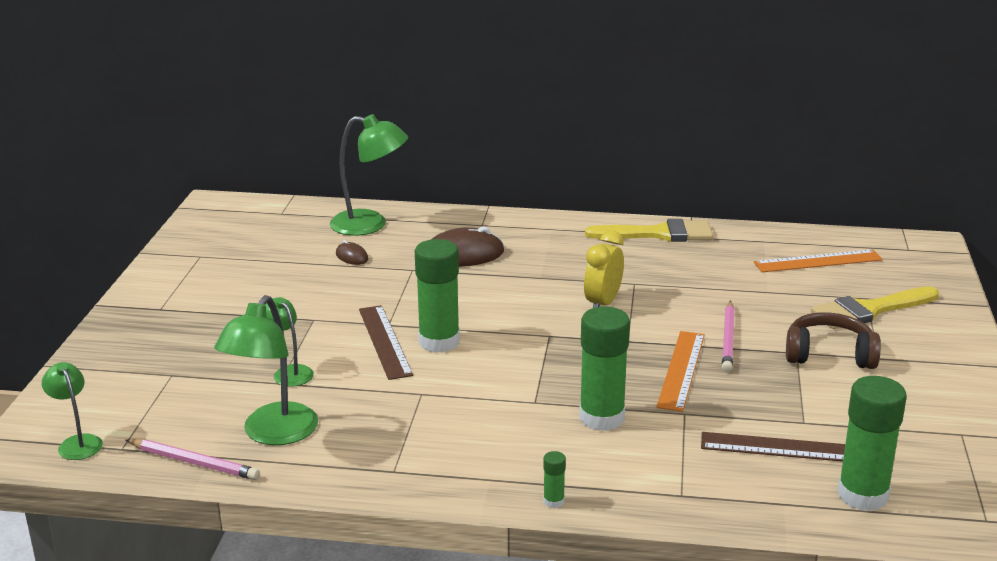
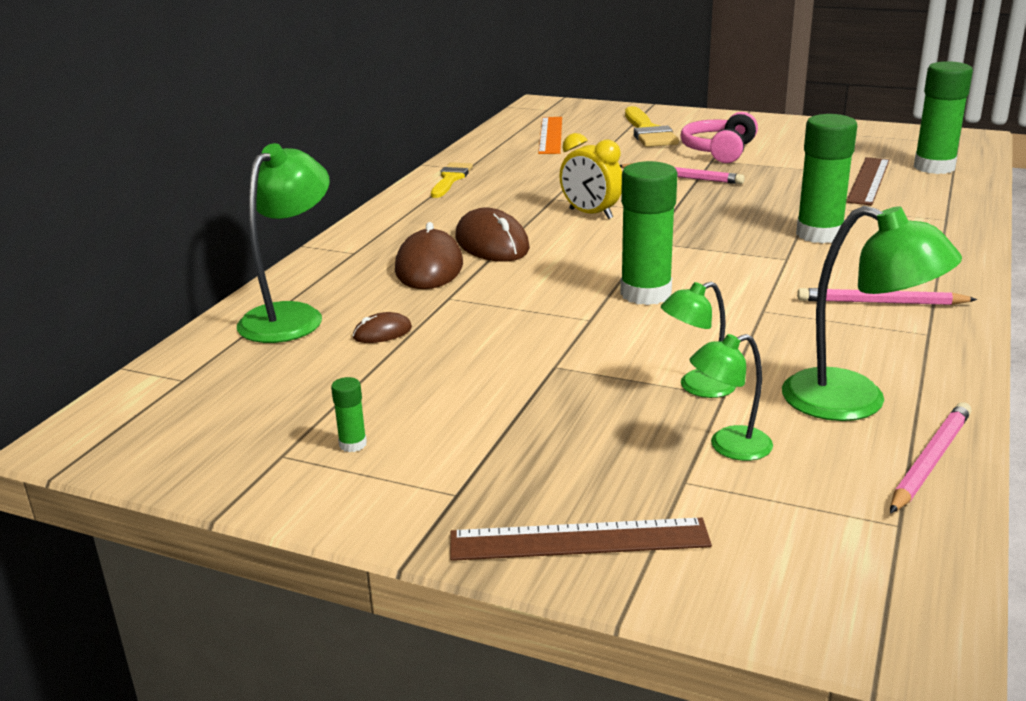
camera: 75 degrees left, 0 degrees up
green lamp [42,362,103,460] -> green lamp moved to [690,334,773,461]
brown ruler [359,305,413,380] -> brown ruler moved to [450,518,712,561]
green glue stick [543,451,566,508] -> green glue stick moved to [331,377,367,452]
yellow brush [585,219,713,242] -> yellow brush [431,162,473,198], size x0.66
orange ruler [656,331,705,412] -> none
brown headphones [786,312,881,369] -> pink headphones [680,112,758,163]
none -> brown mouse [455,208,530,262]
none -> pink pencil [797,288,978,305]

